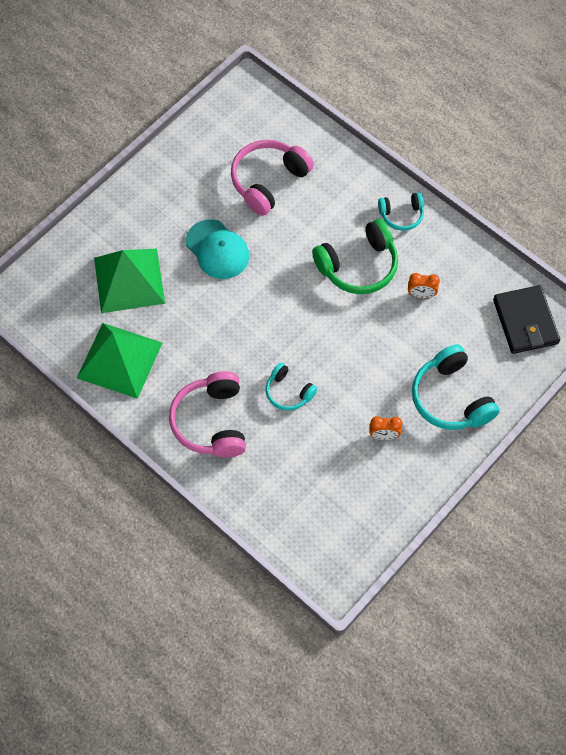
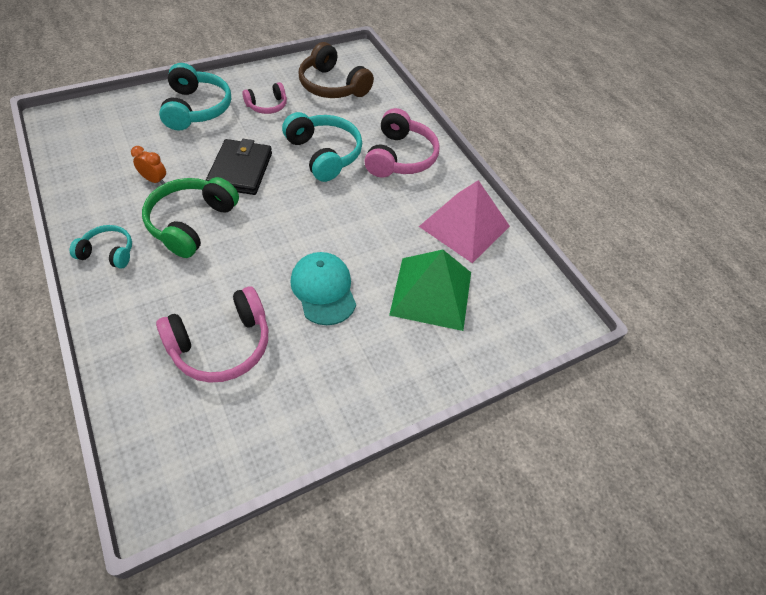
camera: 165 degrees left, 10 degrees down
green pyramid [77,323,162,399] -> pink pyramid [419,180,510,263]
turquoise headphones [266,363,317,411] -> turquoise headphones [282,112,362,182], size x1.74
green headphones [312,219,398,294] -> green headphones turned 60 degrees counterclockwise [142,177,239,258]
orange clock [369,416,402,440] -> pink headphones [242,82,287,114]
black wallet [493,285,560,354] -> black wallet moved to [206,139,272,195]
none -> brown headphones [298,42,374,98]

